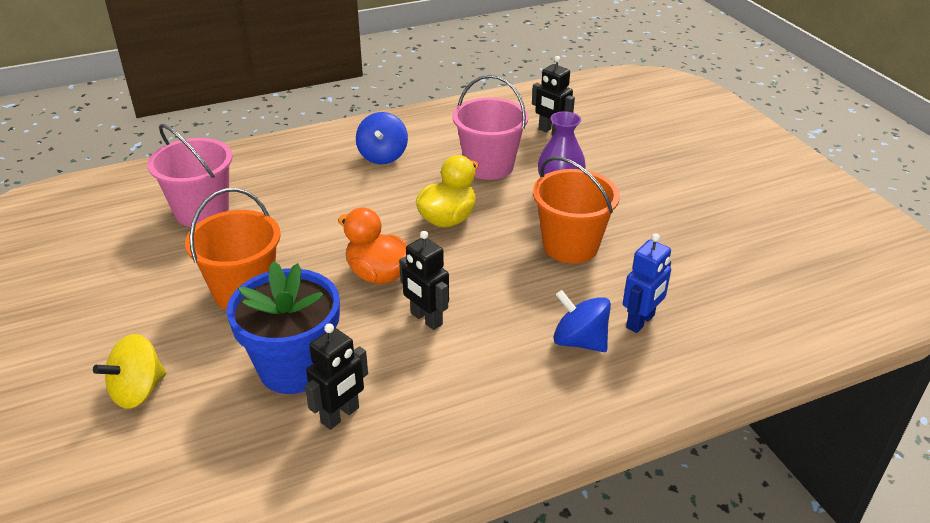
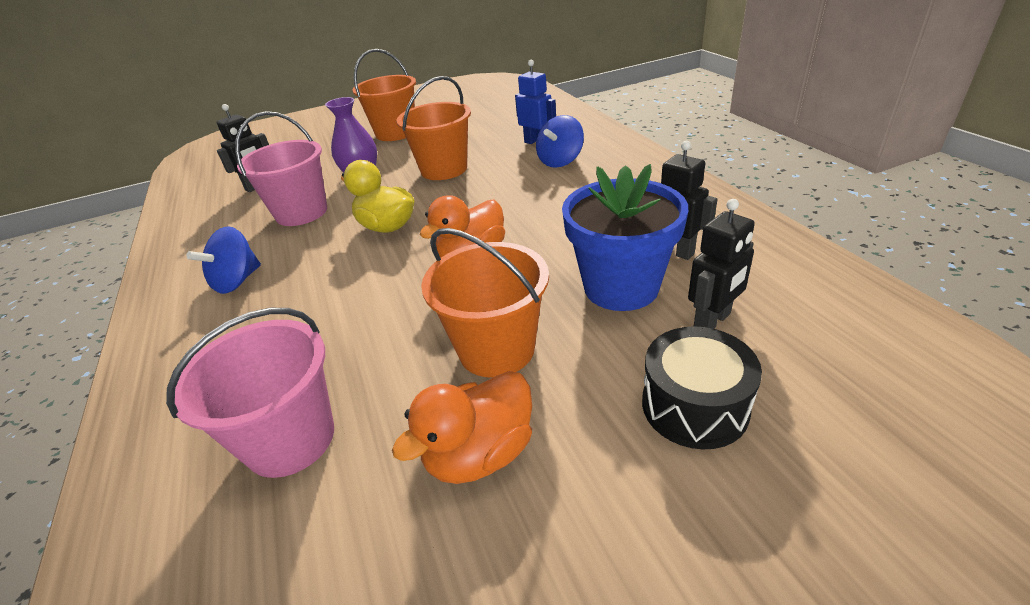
camera: 85 degrees left, 0 degrees up
yellow spinning top [93,334,167,409] -> black drum [642,326,762,449]
blue spinning top [356,112,408,164] -> blue spinning top turned 120 degrees clockwise [186,226,261,294]
black robot [399,231,449,330] -> black robot moved to [688,199,755,329]
none -> orange bucket [352,49,416,141]
none -> orange duck [392,371,532,484]

